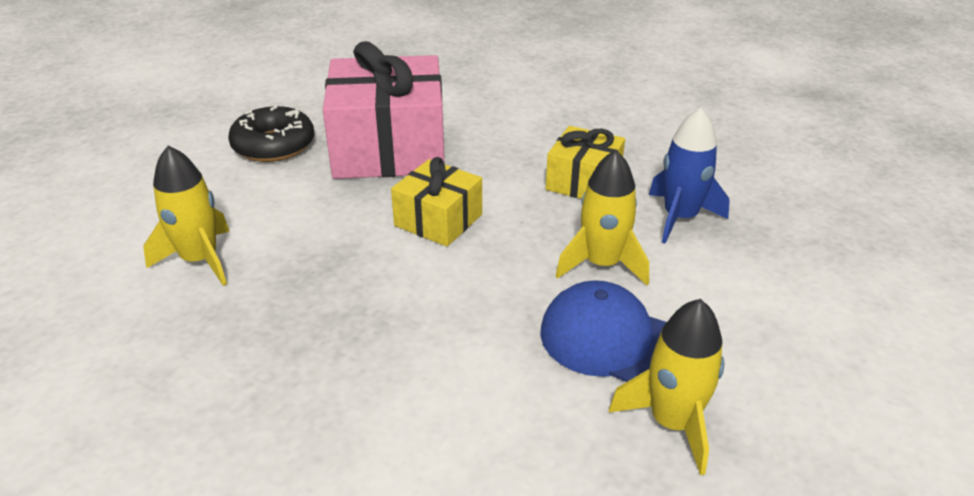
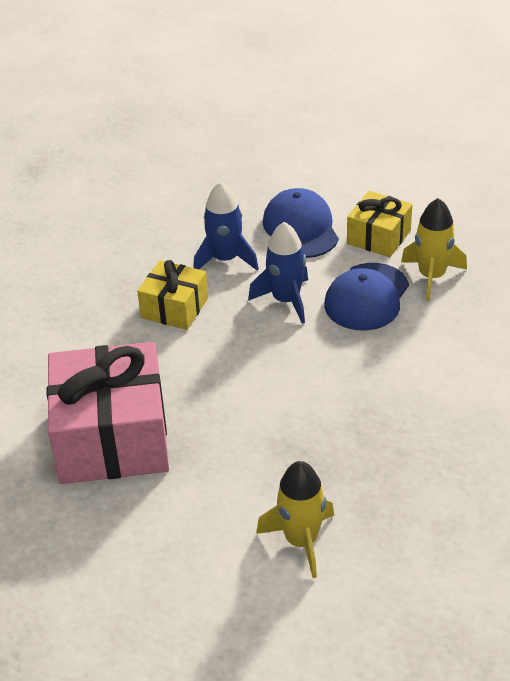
camera: 90 degrees left, 5 degrees up
black donut [228,106,314,162] -> none
yellow gift [391,157,482,247] -> yellow gift moved to [347,191,412,257]
yellow rocket [556,150,649,285] -> blue rocket [248,222,308,324]
none -> blue cap [263,188,339,258]

